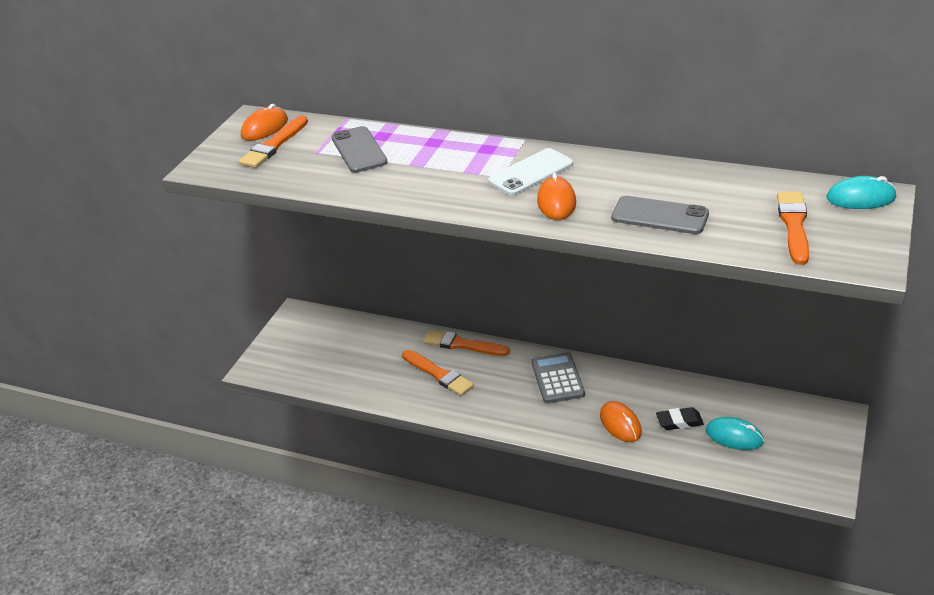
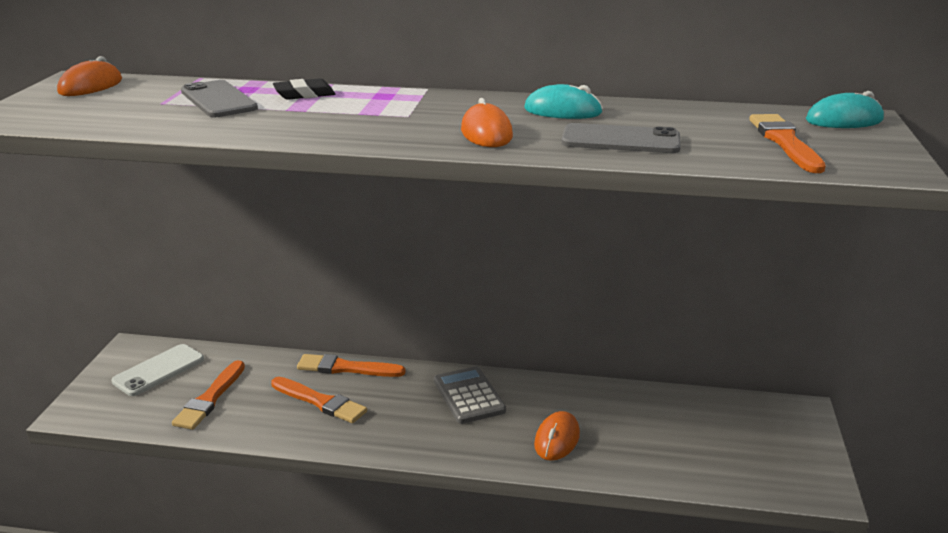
camera: 15 degrees left, 10 degrees down
orange brush [239,116,308,168] -> orange brush moved to [172,360,245,430]
white phone [488,148,573,196] -> white phone moved to [111,344,204,396]
orange mouse [600,401,642,442] -> orange mouse turned 60 degrees clockwise [534,411,580,461]
black eraser [656,407,704,430] -> black eraser moved to [273,78,335,100]
turquoise mouse [706,417,764,450] -> turquoise mouse moved to [524,84,603,119]

